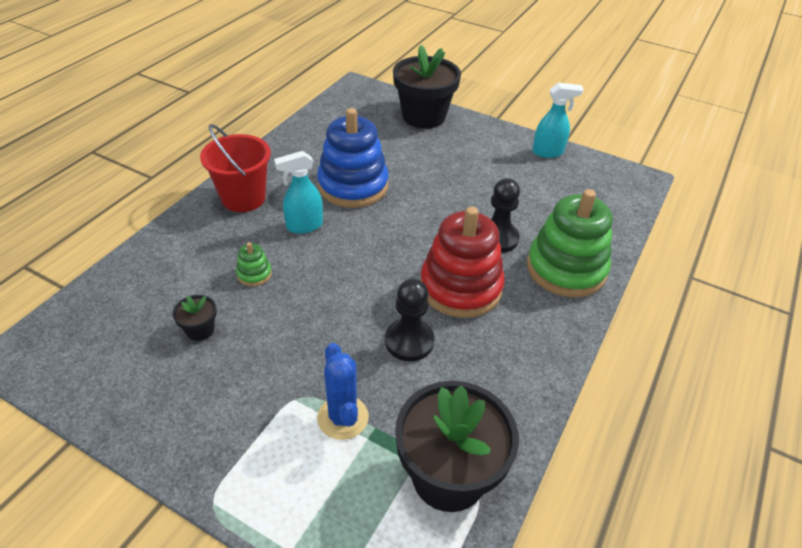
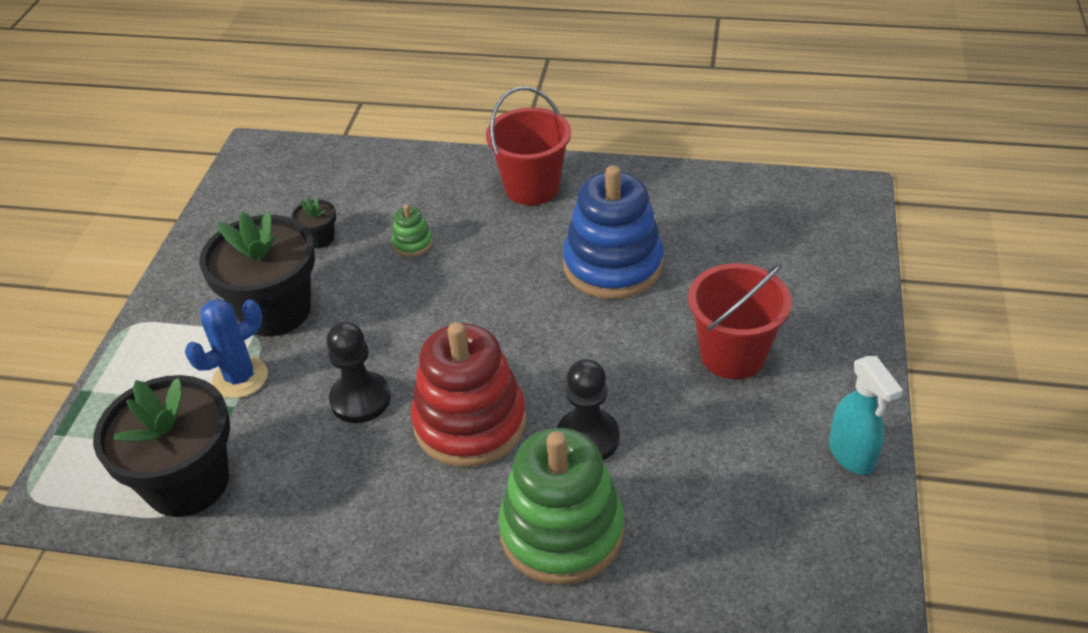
camera: 75 degrees right, 0 degrees up
turquoise spray bottle [274,151,323,234] -> none
black flower pot [393,45,461,129] -> black flower pot moved to [199,211,315,337]
none -> red bucket [688,263,792,379]

